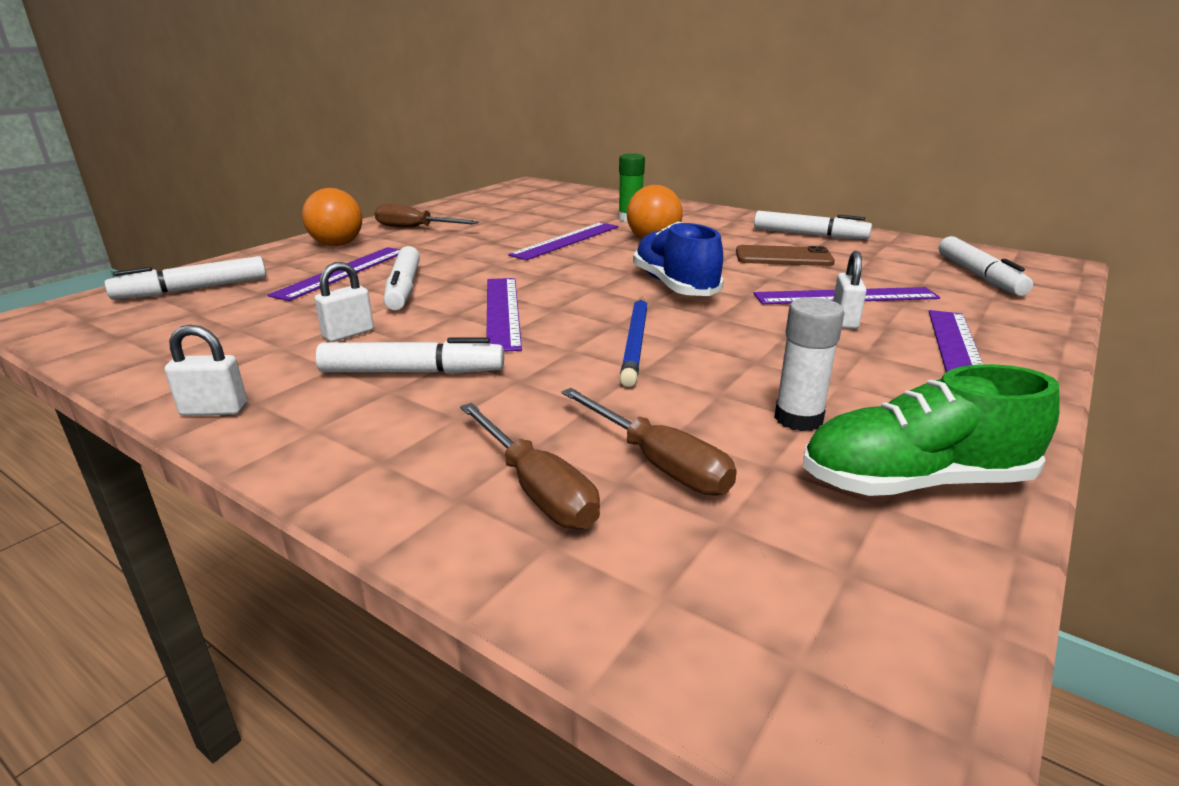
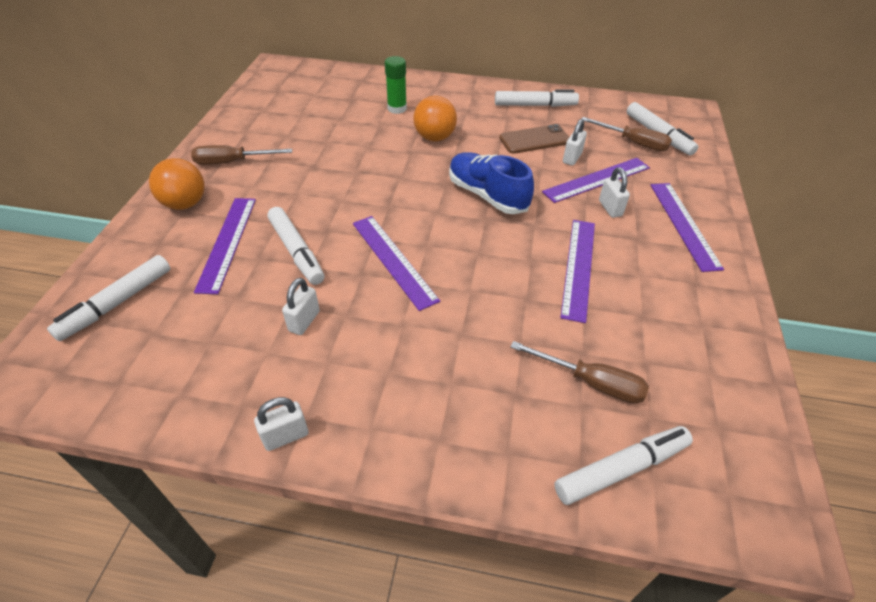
camera: 25 degrees left, 20 degrees up
white marker [316,337,504,374] -> white marker moved to [554,426,693,505]
brown screwdriver [460,403,600,529] -> brown screwdriver moved to [582,117,672,151]
purple ruler [508,222,618,260] -> purple ruler moved to [560,220,595,323]
blue pencil [620,297,648,387] -> none
white glue stick [774,297,844,431] -> none
green shoe [803,364,1059,496] -> none
none -> white padlock [563,119,587,166]

